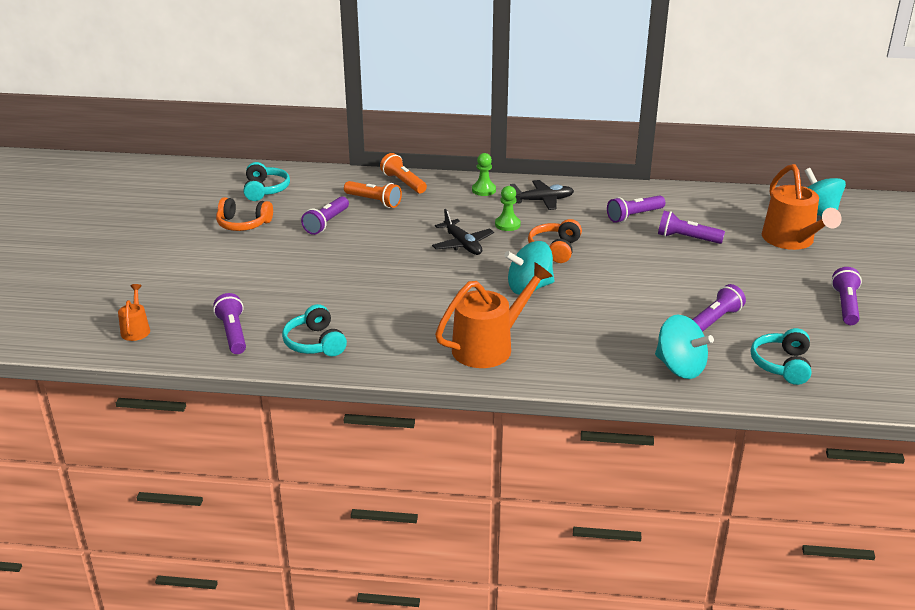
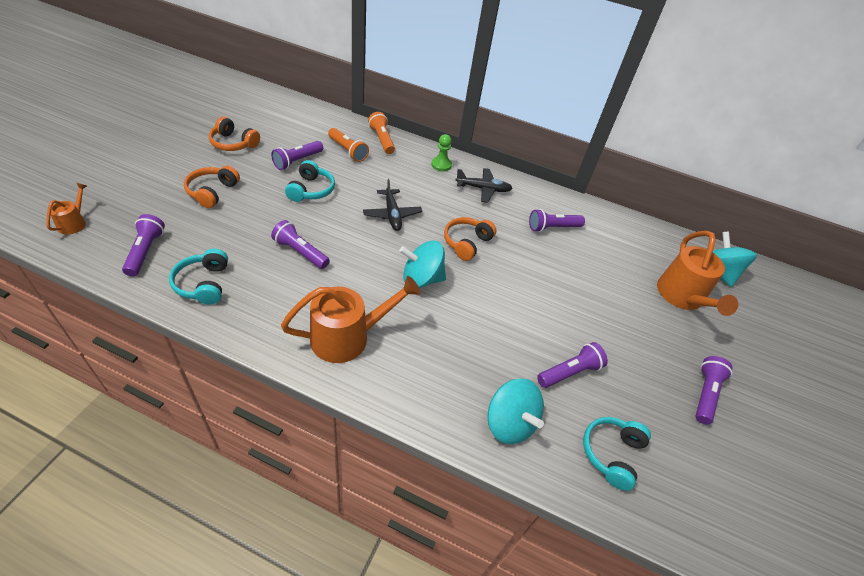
camera: 10 degrees right, 15 degrees up
turquoise headphones [243,162,290,201] -> turquoise headphones moved to [285,160,335,202]
green pawn [495,186,521,231] -> none
purple flashlight [658,211,725,244] -> purple flashlight moved to [271,220,330,269]
none -> orange headphones [184,166,240,208]

